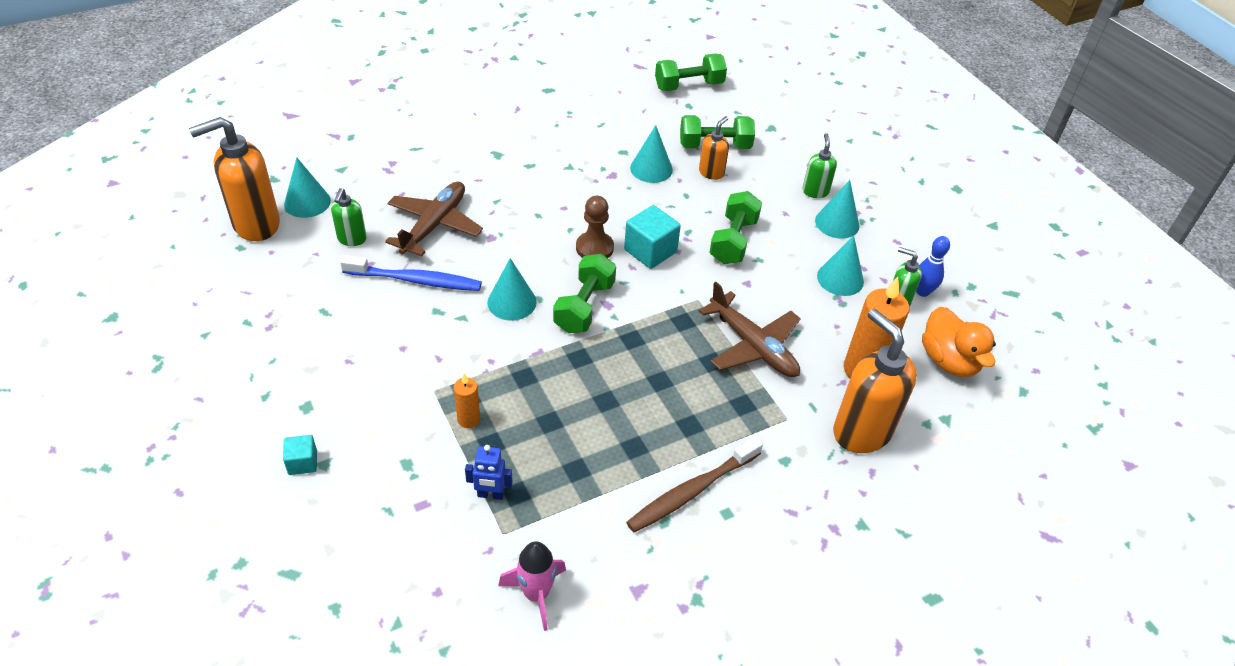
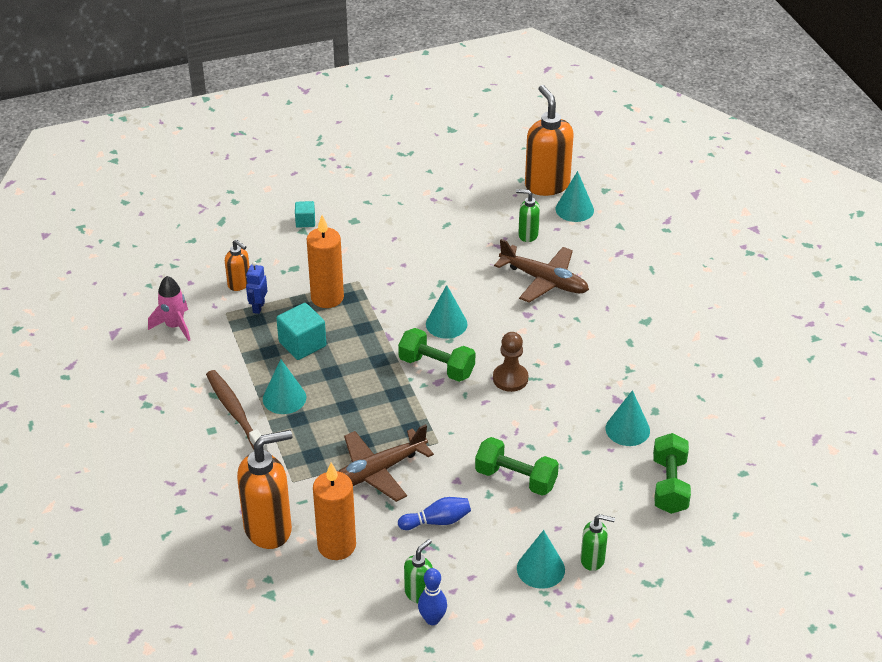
camera: 100 degrees right, 5 degrees down
blue toothbrush [340,255,482,291] -> none
orange candle [454,373,480,428] -> orange candle [307,215,344,308], size x1.93
turquoise cube [624,205,681,269] -> turquoise cube moved to [276,303,326,360]
green dumbbell [655,54,727,91] -> none
orange soap dispenser [699,116,729,180] -> orange soap dispenser moved to [225,239,249,291]
turquoise cone [817,236,864,296] -> turquoise cone moved to [263,359,306,414]
orange duck [922,307,996,377] -> none
none -> blue bowling pin [398,497,471,530]

